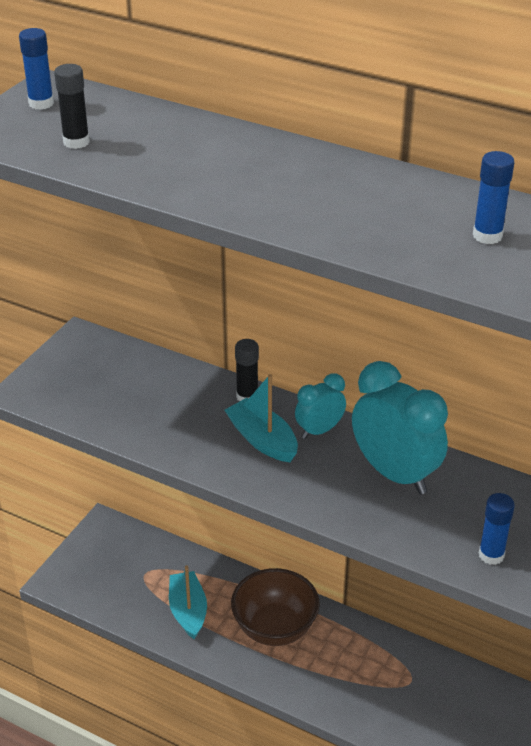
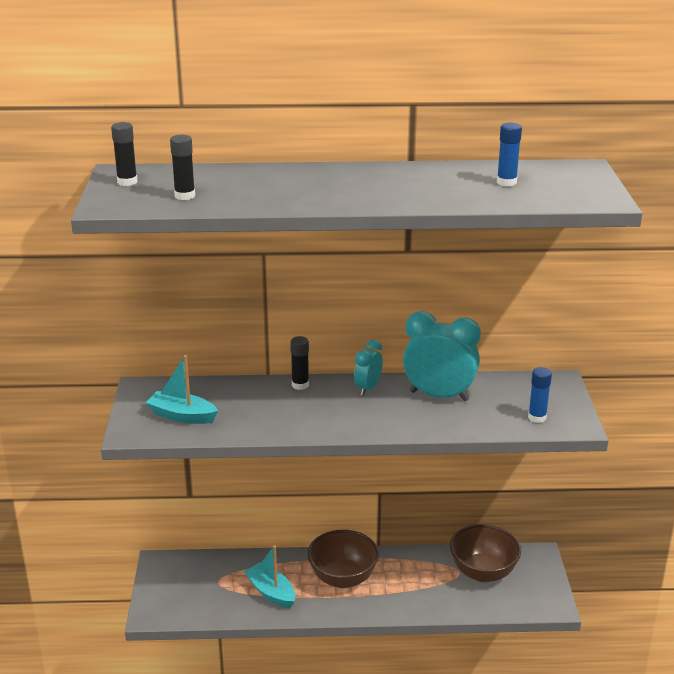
camera: 30 degrees left, 10 degrees down
blue glue stick [19,28,54,110] -> black glue stick [111,122,138,186]
turquoise boat [225,374,298,462] -> turquoise boat moved to [146,355,218,424]
none -> brown bowl [450,524,521,582]

